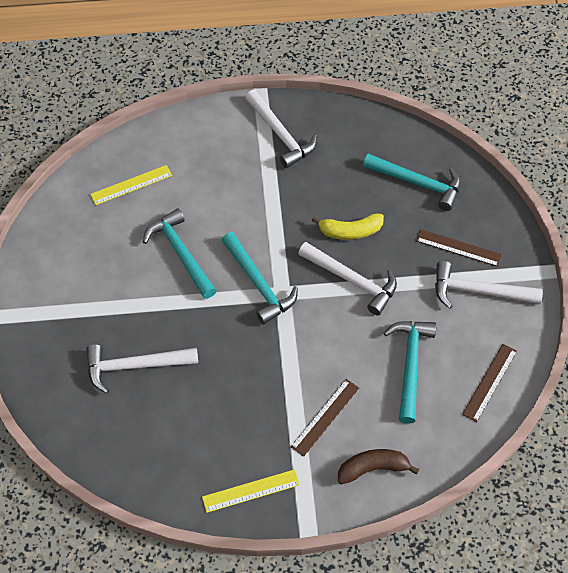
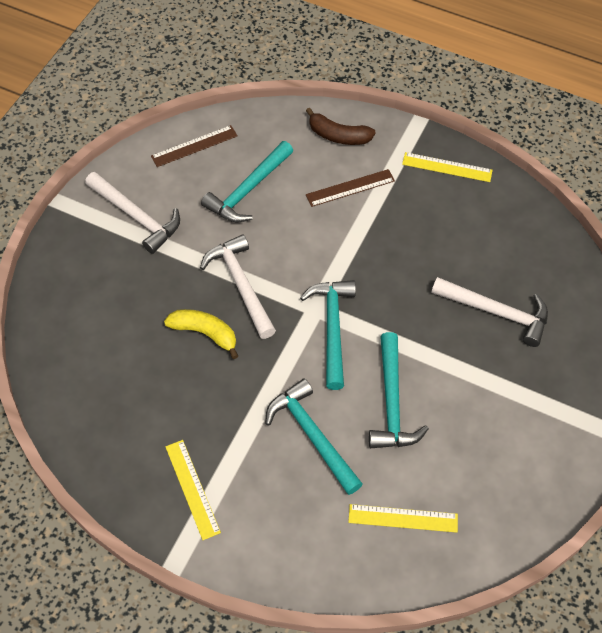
camera: 150 degrees left, 0 degrees up
white hammer [245,90,317,168] -> yellow ruler [165,440,221,540]
turquoise hammer [363,154,461,211] -> turquoise hammer moved to [266,379,363,495]
brown ruler [416,229,502,267] -> none

